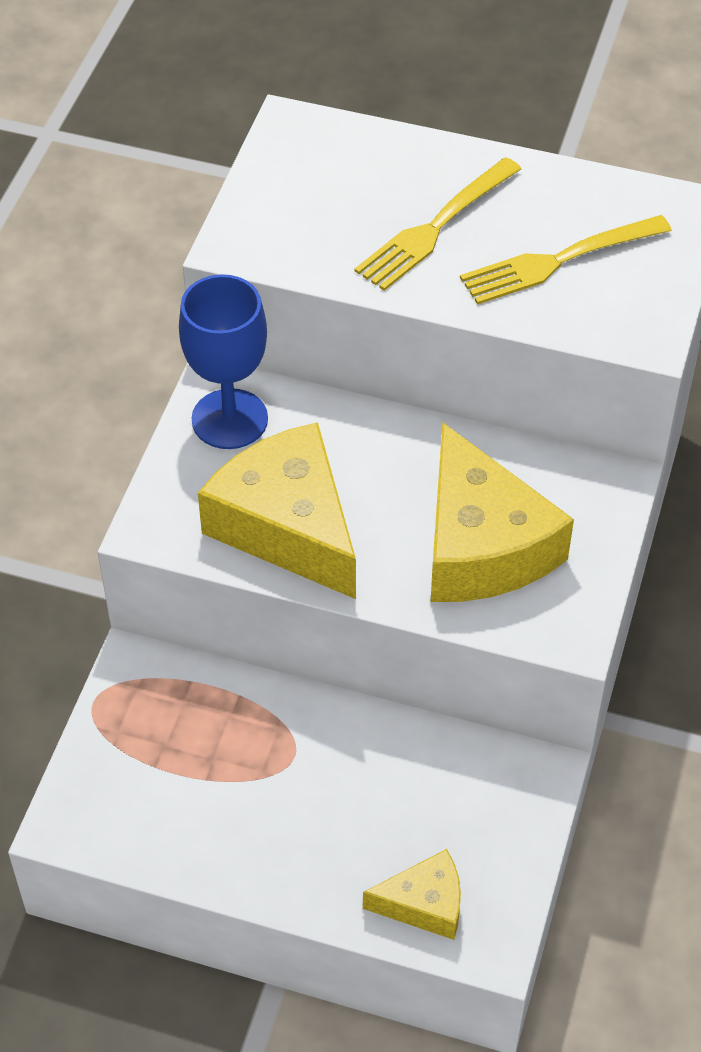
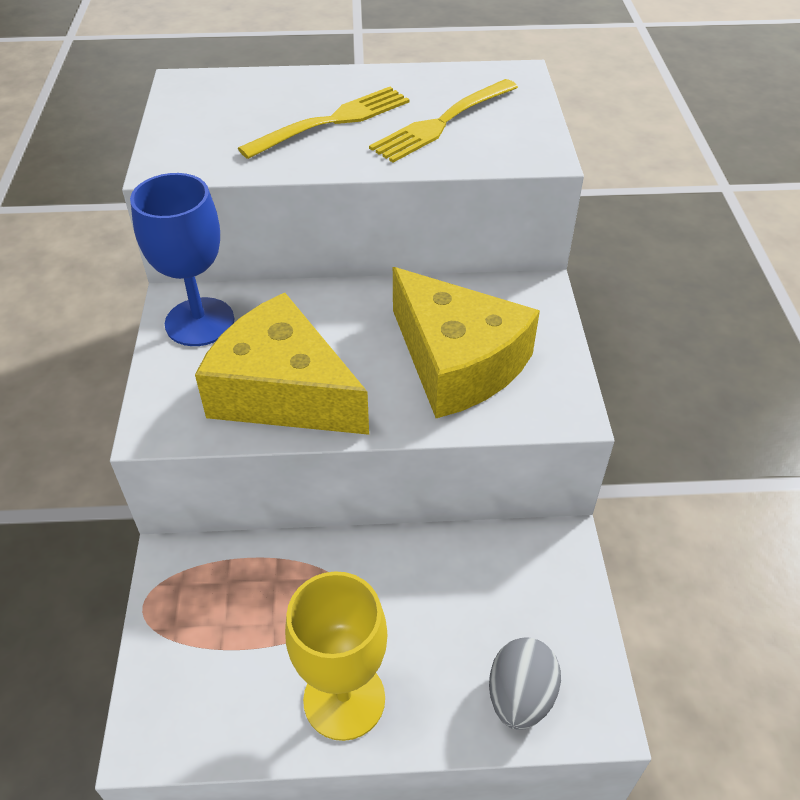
camera: 20 degrees left, 5 degrees down
yellow fork [354,157,521,291] -> yellow fork turned 150 degrees counterclockwise [238,87,410,159]
yellow cheese [363,849,461,940] -> grey egg [489,637,561,730]
none -> yellow goblet [285,571,388,741]

